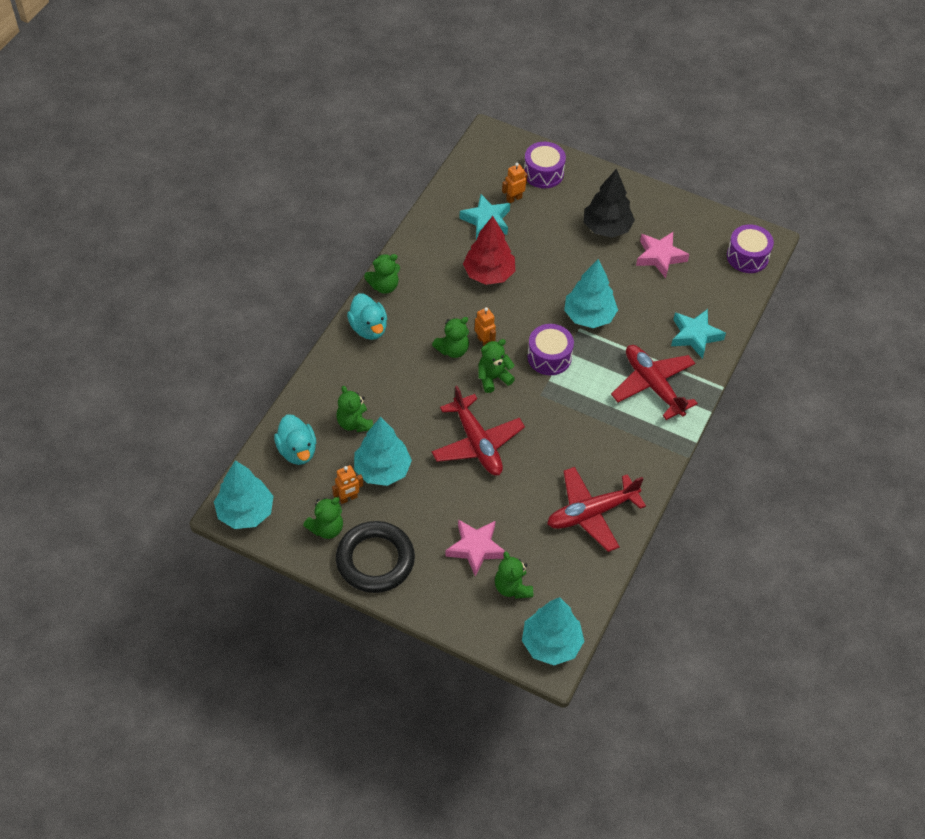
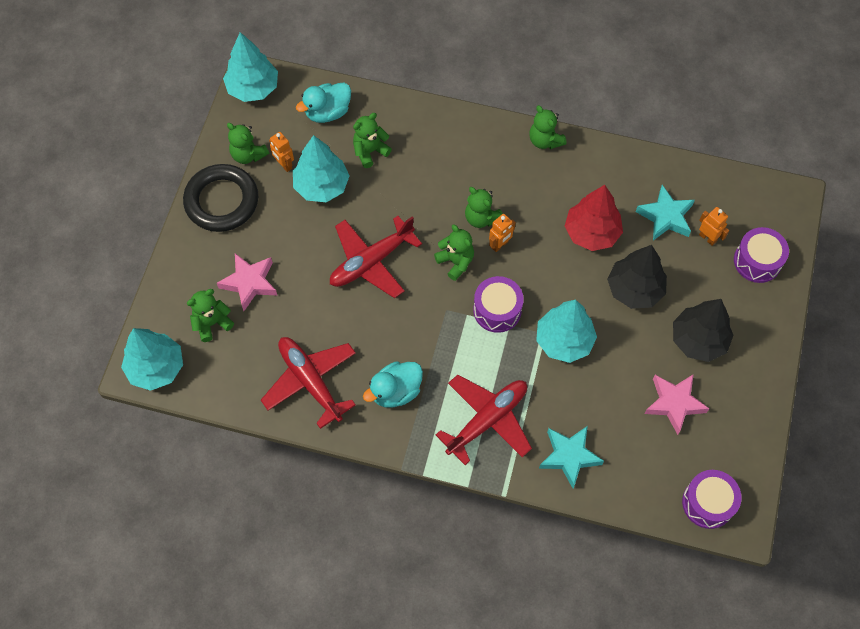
camera: 80 degrees right, 10 degrees up
turquoise duck [347,293,387,340] -> turquoise duck moved to [363,361,423,408]
none -> black tree [607,245,667,309]

